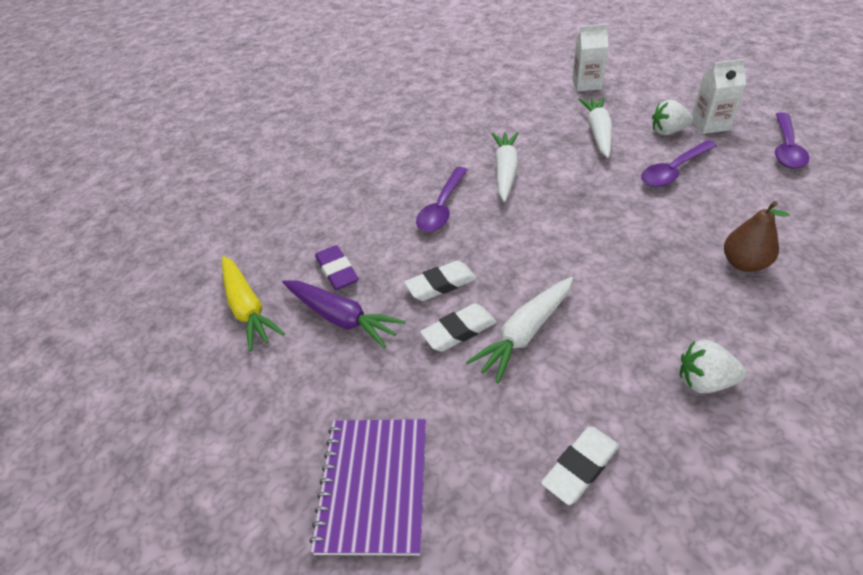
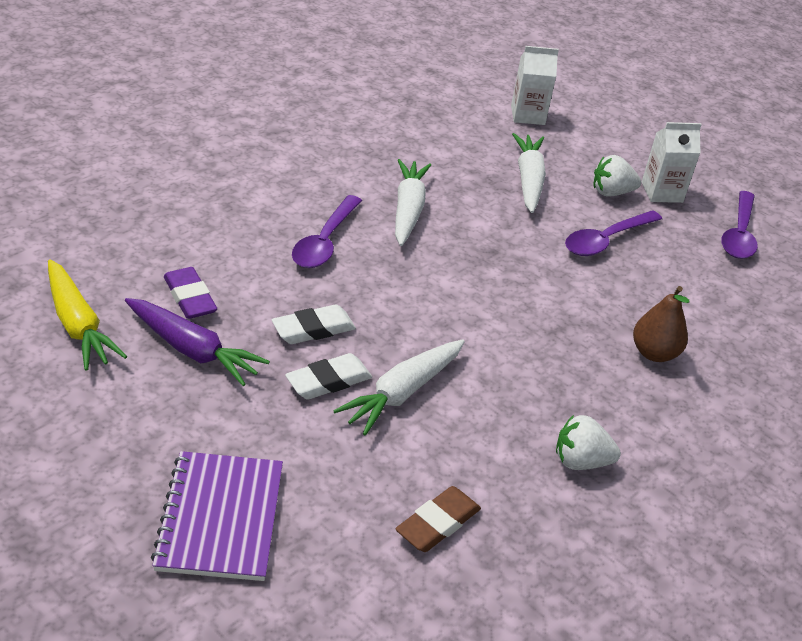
camera: 10 degrees left, 5 degrees down
white eraser [541,427,619,505] -> brown eraser [396,486,481,552]

